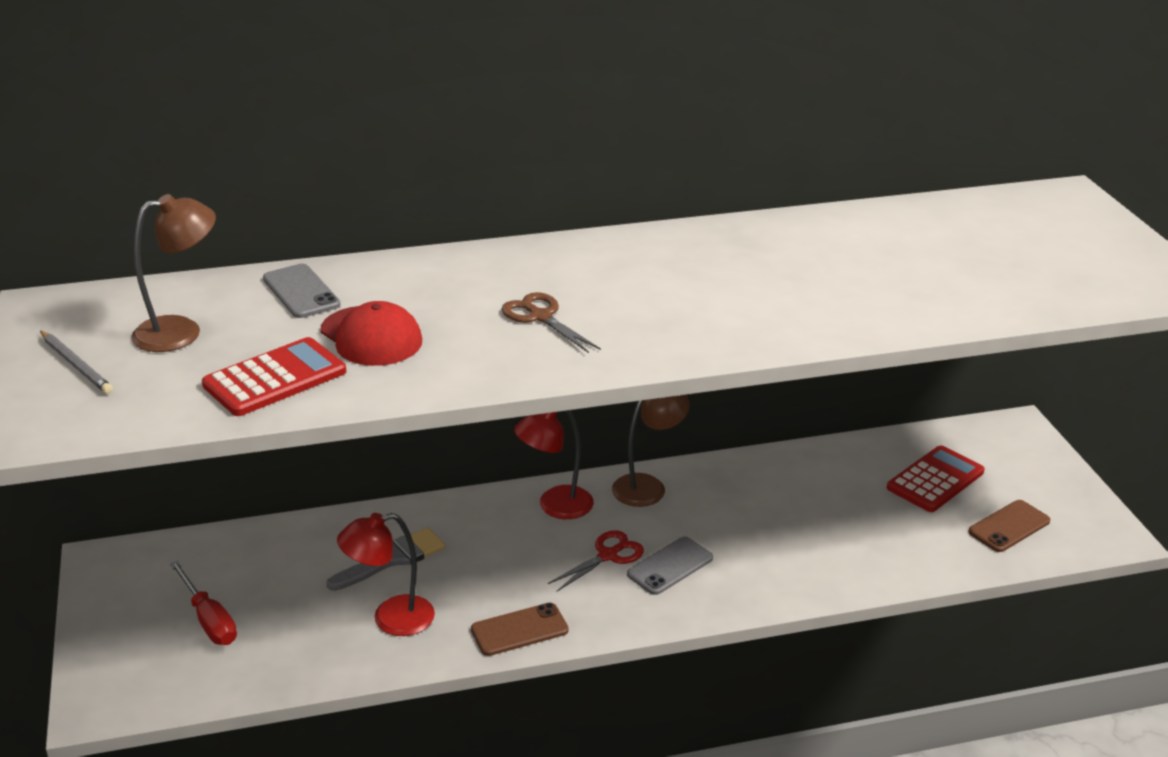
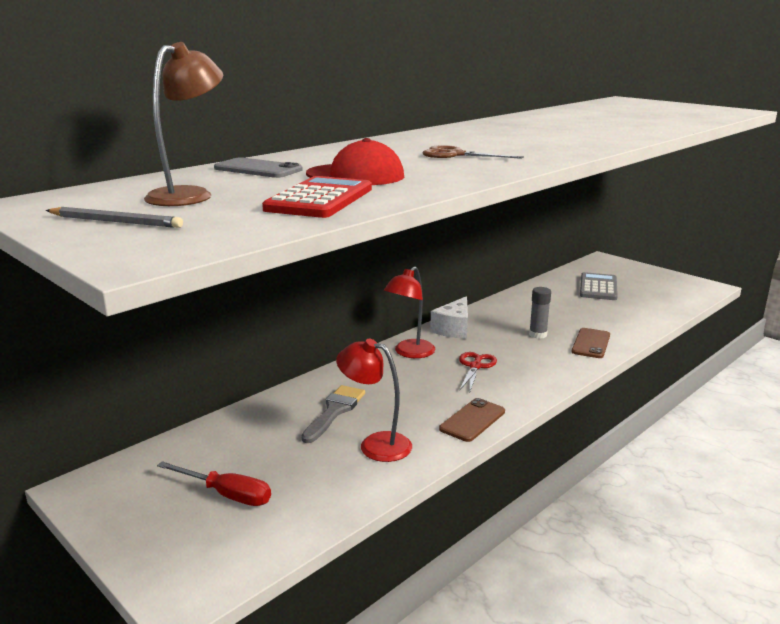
camera: 30 degrees left, 10 degrees down
red lamp [337,513,435,636] -> red lamp turned 75 degrees clockwise [336,339,412,462]
brown lamp [612,395,690,507] -> white cheese [430,296,468,339]
grey phone [627,537,713,595] -> none
red calculator [887,445,984,512] -> grey calculator [580,272,618,300]
brown phone [968,500,1050,552] -> brown phone moved to [572,328,610,358]
none -> grey glue stick [529,287,551,339]

